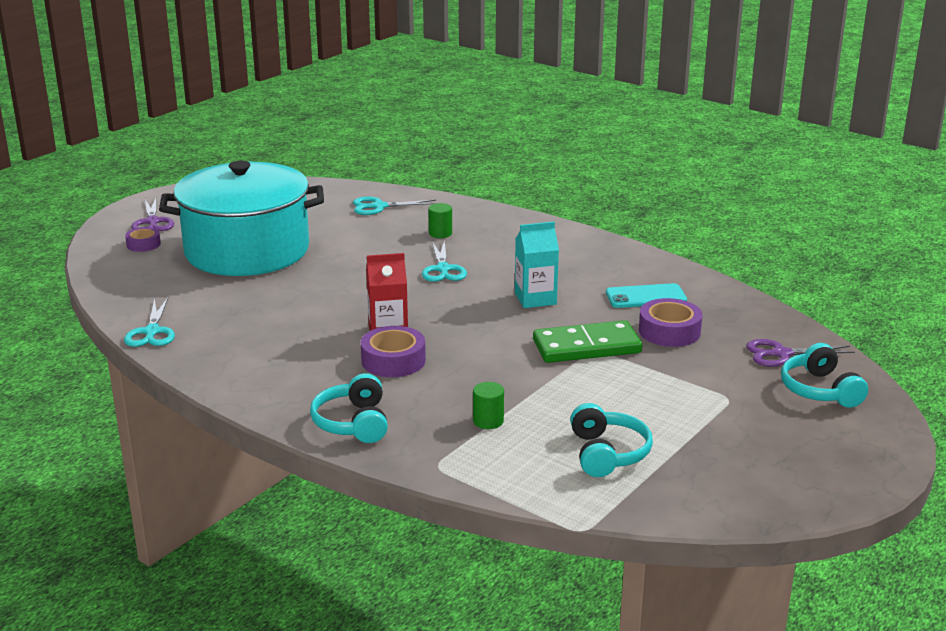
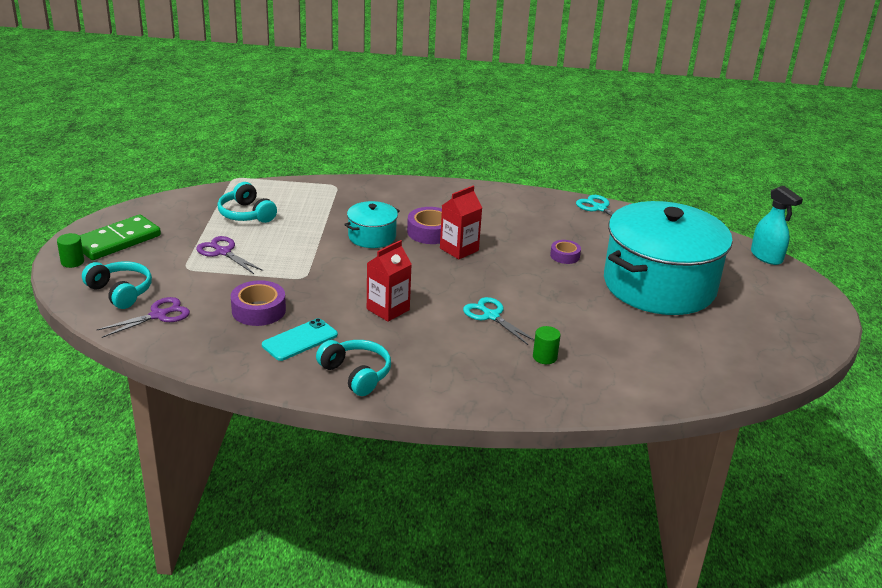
camera: 145 degrees right, 5 degrees up
purple tape [125,227,161,252] -> purple tape moved to [550,240,581,264]
purple scissors [131,198,174,231] -> purple scissors moved to [196,236,263,274]
turquoise headphones [310,373,388,443] -> turquoise headphones moved to [316,340,391,396]
turquoise scissors [353,197,436,215] -> none
green cylinder [473,382,504,429] -> green cylinder moved to [57,233,84,268]
turquoise carton [515,222,559,308] -> red carton [367,240,411,322]
green domino [533,320,642,363] -> green domino moved to [79,215,161,260]
none -> turquoise pot [344,201,400,248]
none -> turquoise spray bottle [751,186,803,265]

